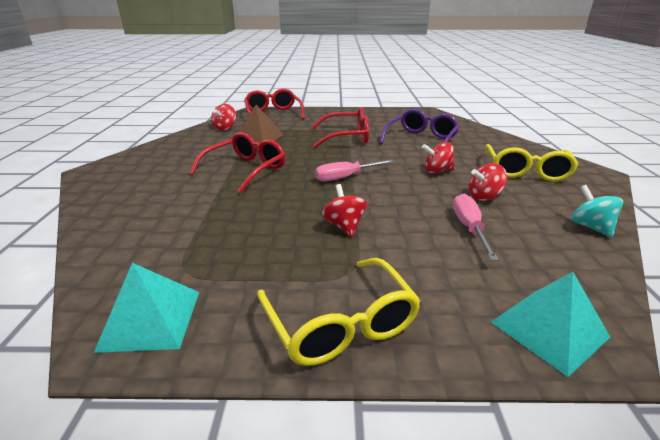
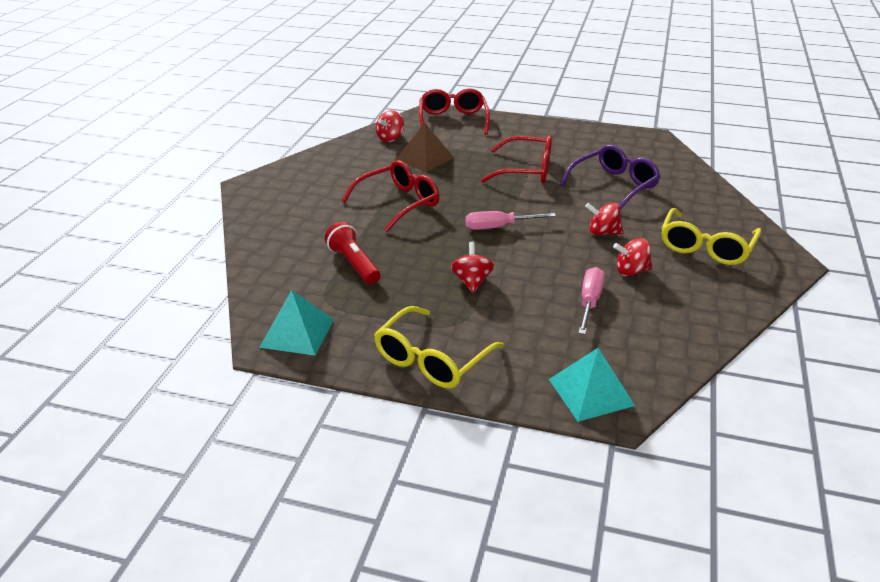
camera: 15 degrees right, 5 degrees up
yellow glasses [257,258,421,366] -> yellow glasses turned 45 degrees clockwise [374,306,504,389]
turquoise spinning top [572,185,623,237] -> none
none -> red flashlight [325,222,381,285]

